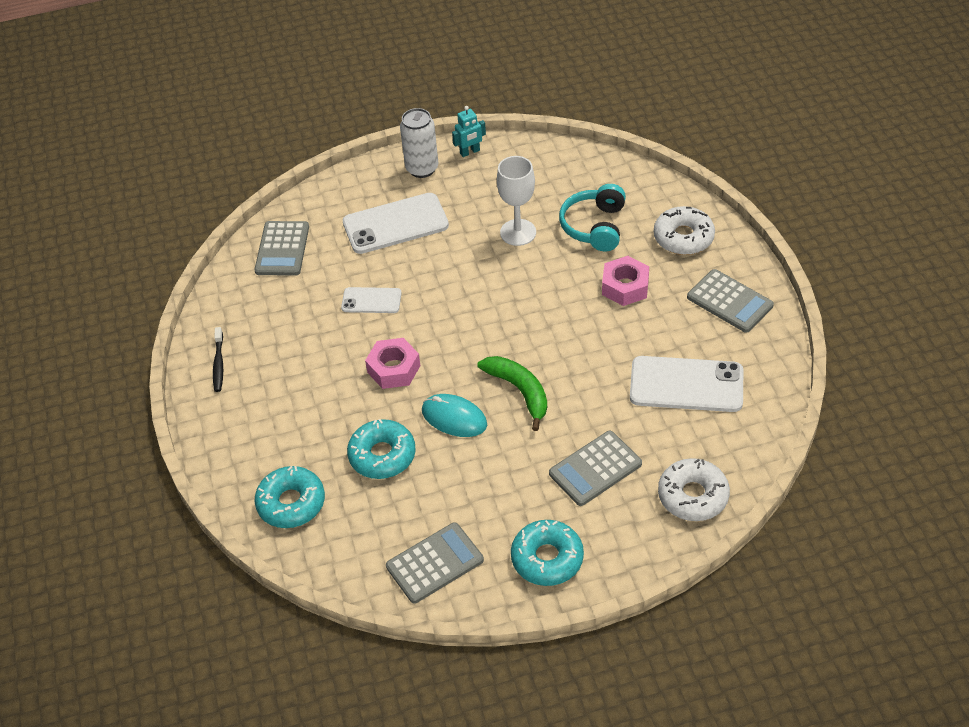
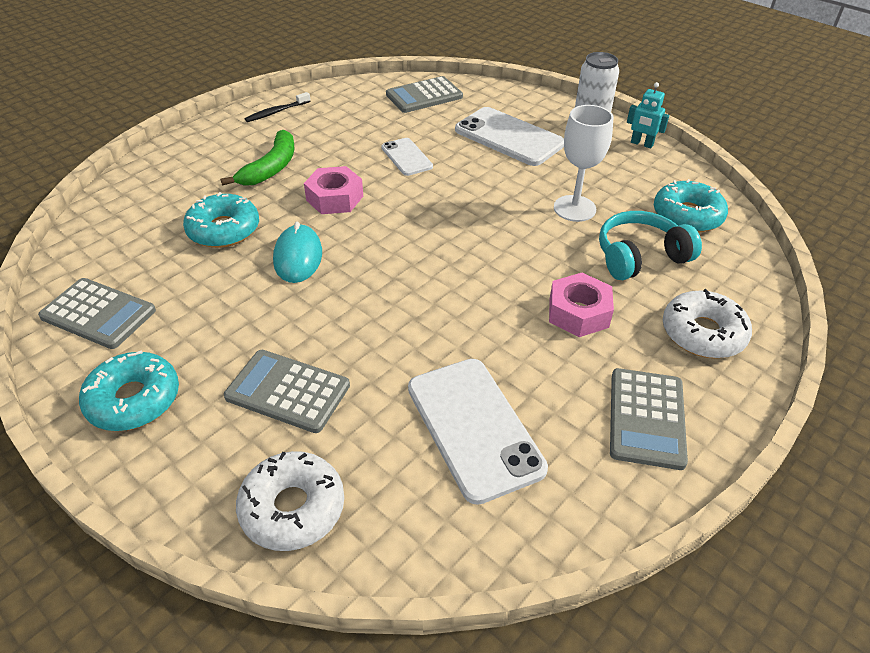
camera: 55 degrees right, 5 degrees down
turquoise donut [255,466,325,528] -> turquoise donut moved to [654,179,728,233]
green banana [478,356,547,431] -> green banana moved to [221,130,294,186]

